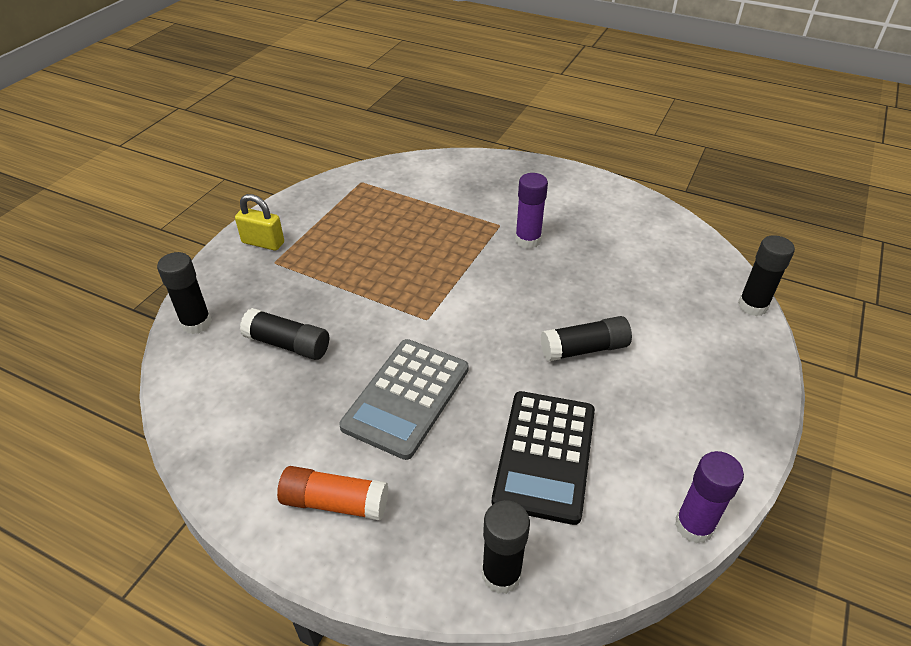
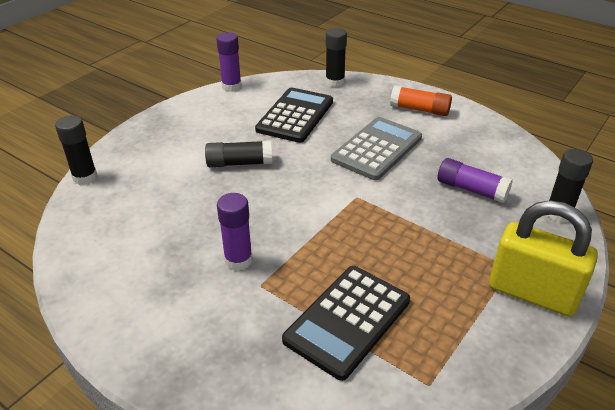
camera: 170 degrees left, 5 degrees down
yellow padlock [235,194,284,251] -> yellow padlock [489,200,598,316], size x1.78
black glue stick [240,308,329,360] -> purple glue stick [437,158,513,203]
none -> black calculator [282,266,410,381]

